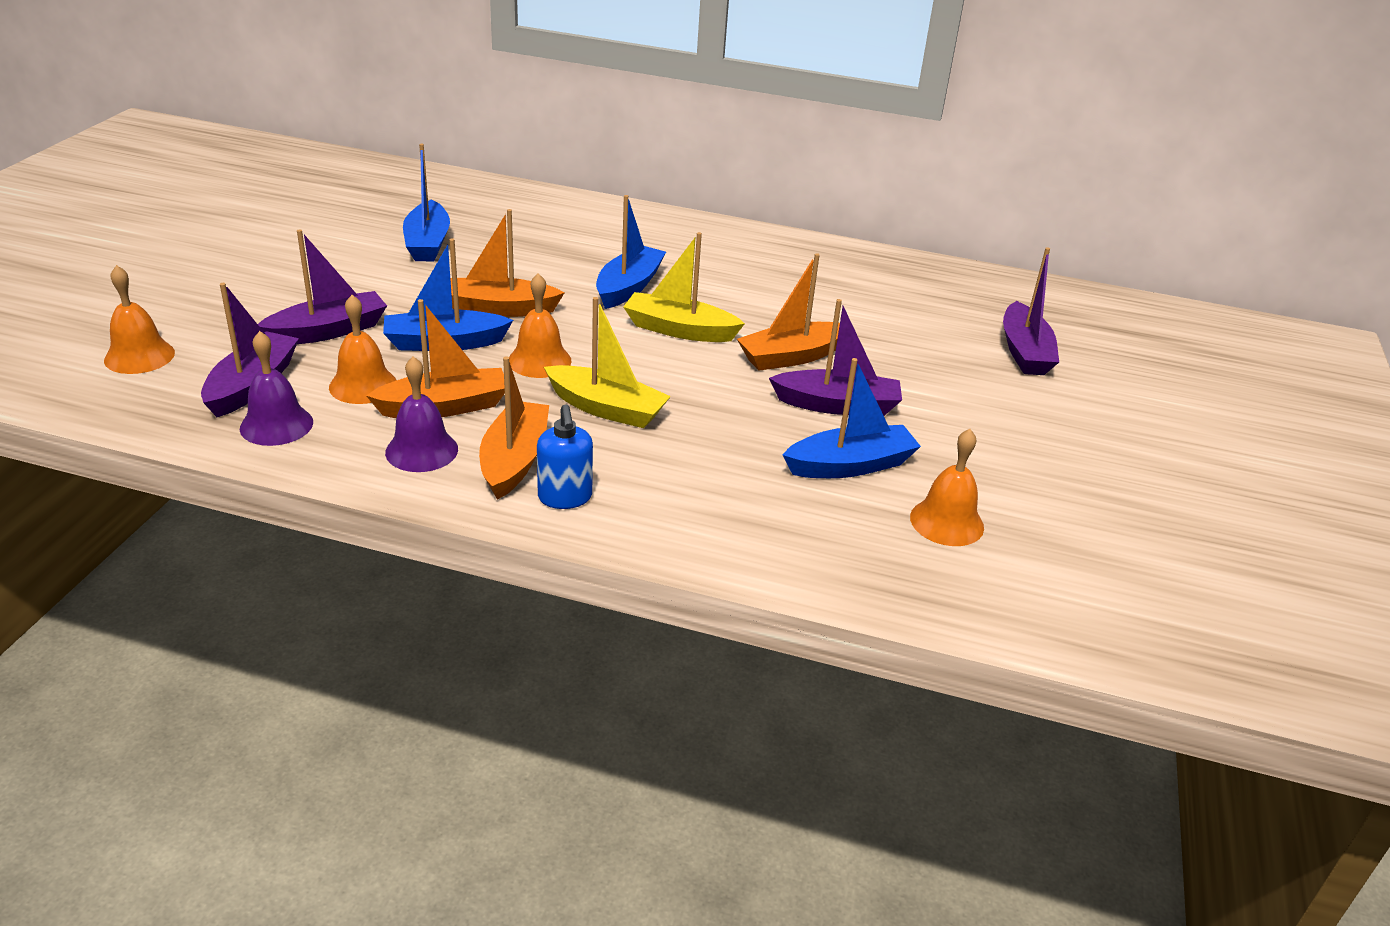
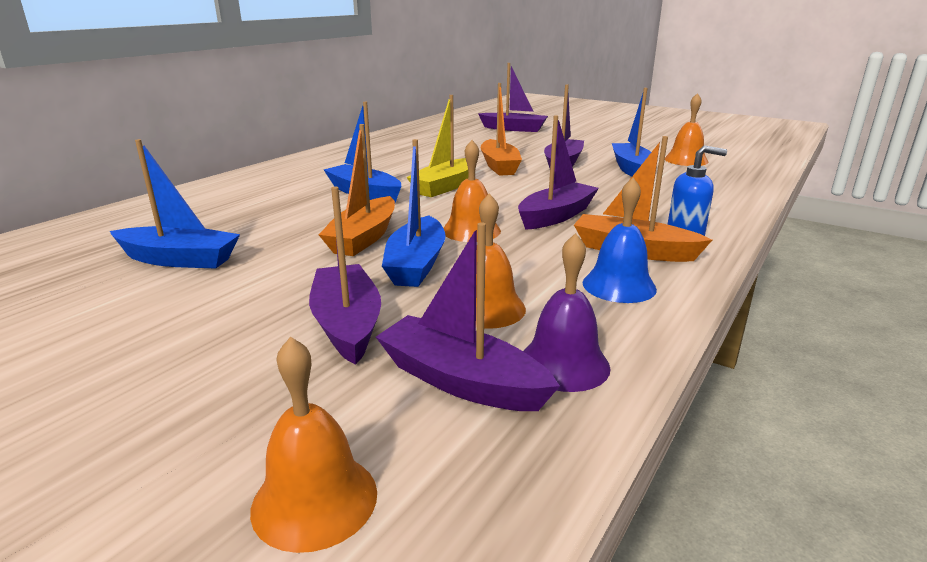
camera: 70 degrees left, 10 degrees down
orange boat [366,299,505,418] -> none
purple bell [385,356,458,472] -> blue bell [583,178,657,303]
yellow boat [544,297,671,428] -> purple boat [518,115,599,230]

